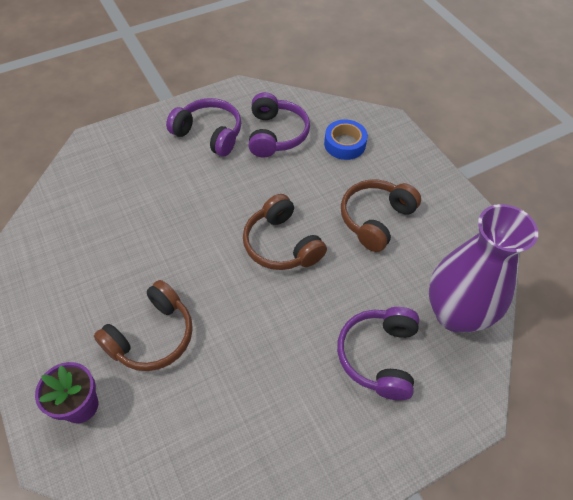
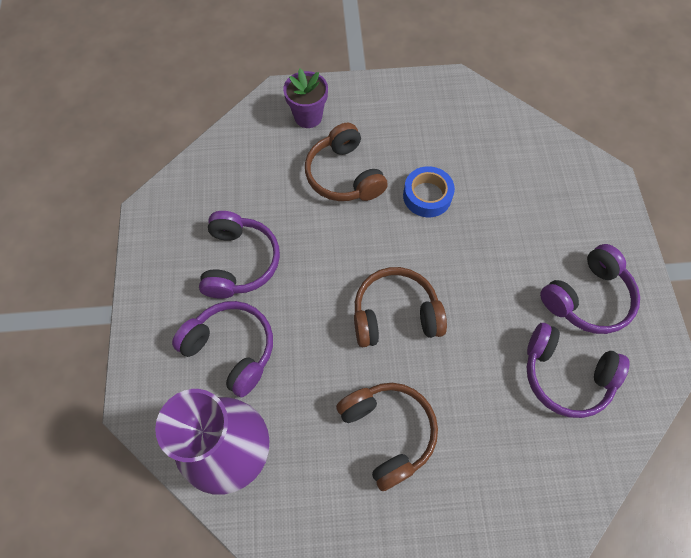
camera: 115 degrees right, 10 degrees up
blue tape [324,120,368,160] -> blue tape moved to [403,166,455,217]
none -> purple headphones [199,211,280,299]

